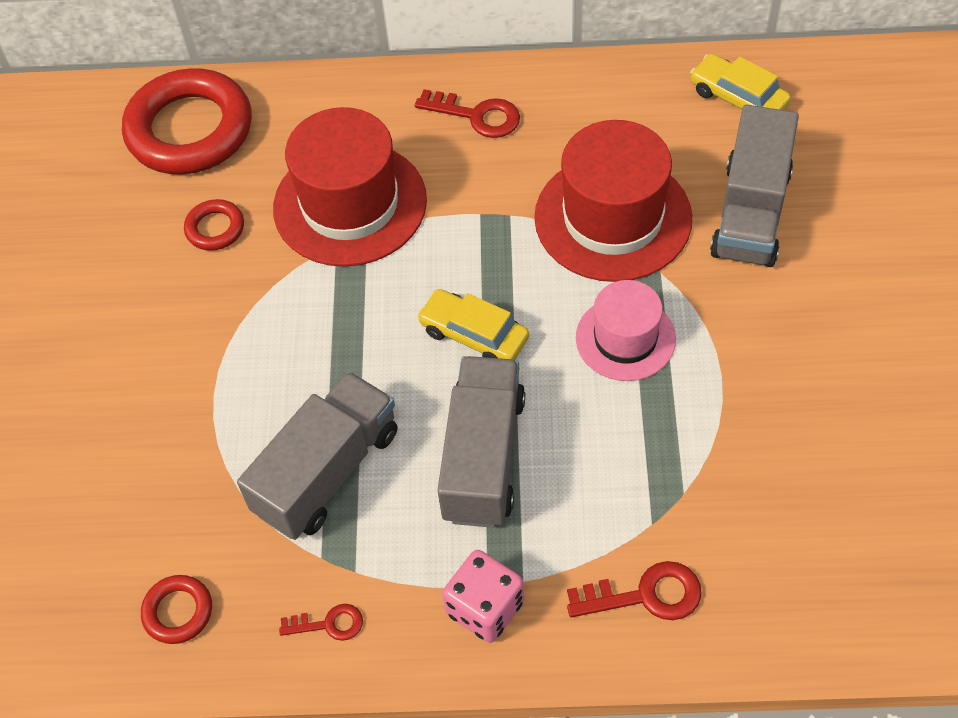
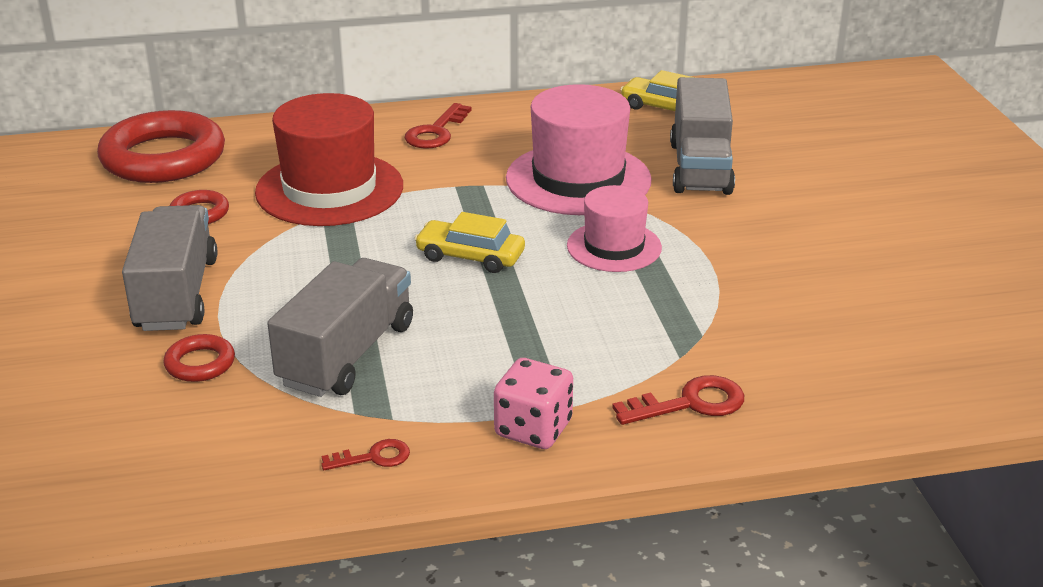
camera: 15 degrees left, 25 degrees down
red ring [141,575,212,644] -> red ring moved to [163,334,235,382]
red key [415,89,520,138] -> red key turned 105 degrees clockwise [405,103,471,149]
grey truck [437,356,525,528] -> grey truck moved to [122,205,217,331]
red hat [534,120,692,282] -> pink hat [506,84,652,215]

